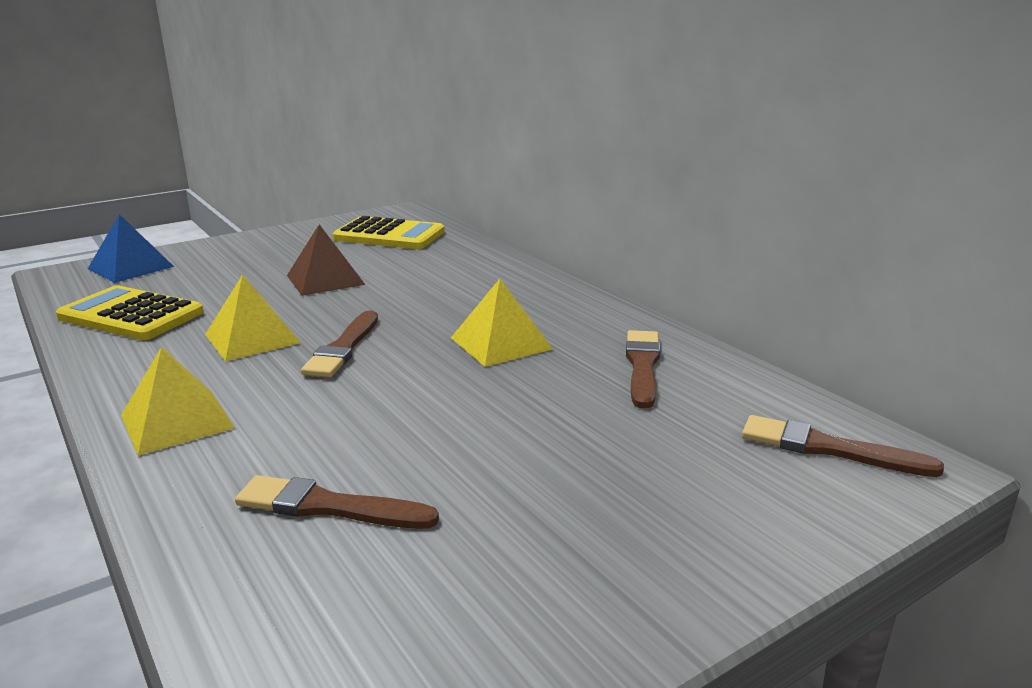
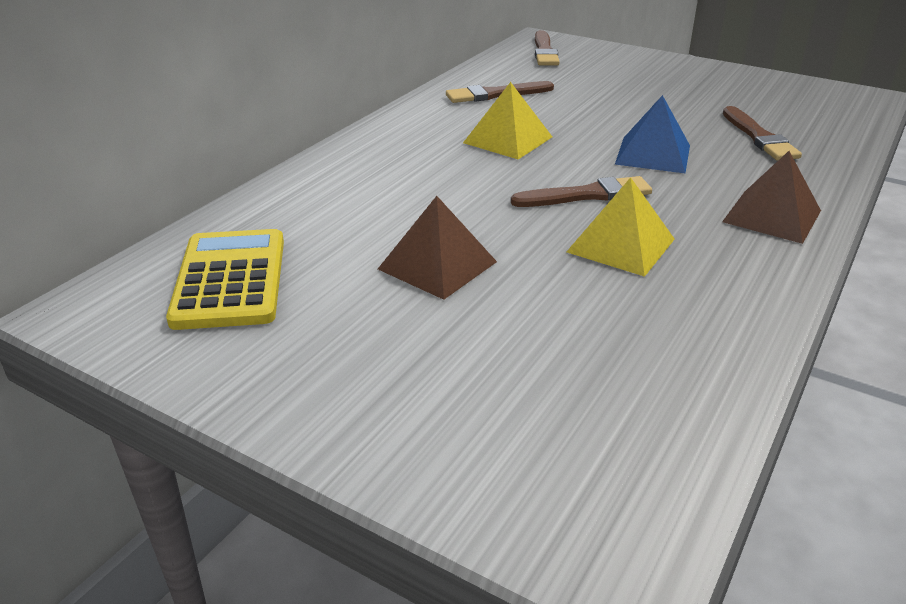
camera: 115 degrees left, 10 degrees up
yellow calculator [56,285,203,340] -> none
blue pyramid [88,214,174,283] -> blue pyramid moved to [615,95,690,173]
yellow pyramid [121,347,235,456] -> brown pyramid [722,151,821,244]

